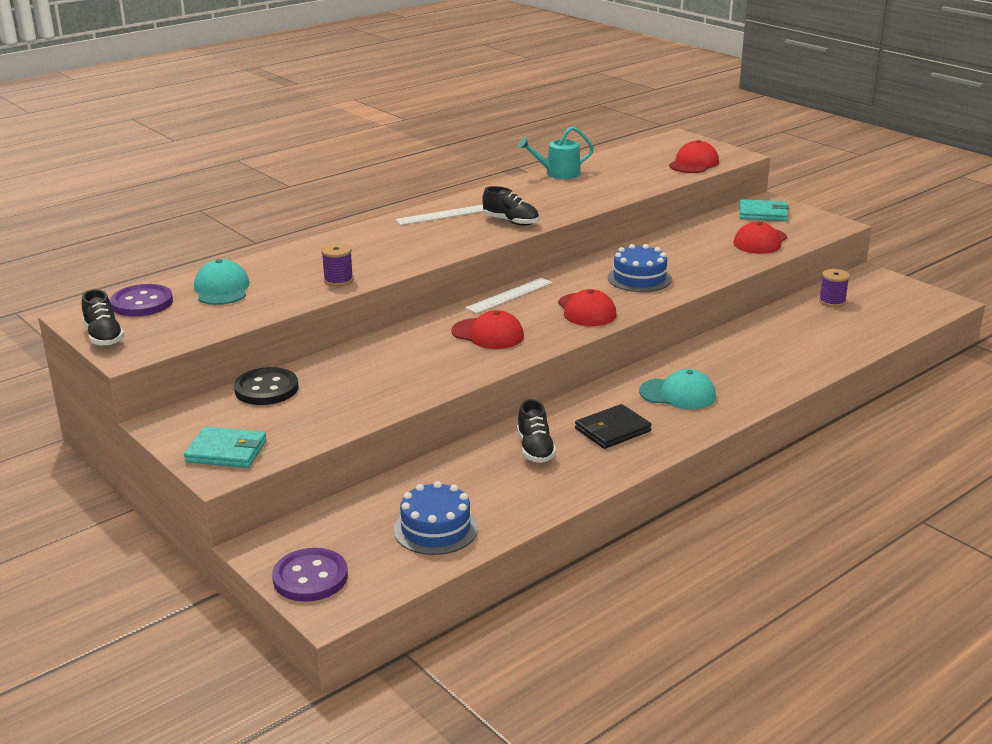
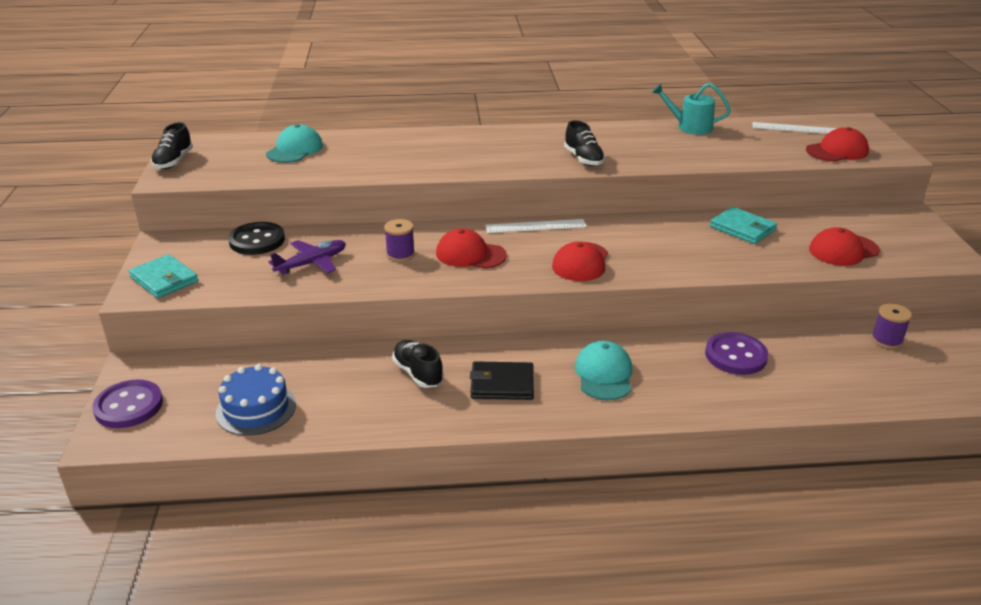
camera: 35 degrees right, 5 degrees up
purple button [110,284,173,317] -> purple button moved to [705,332,768,375]
purple spool [321,243,353,286] -> purple spool moved to [384,219,415,262]
white ruler [396,205,484,225] -> white ruler moved to [752,122,837,134]
red cap [451,310,524,349] -> red cap turned 135 degrees clockwise [436,228,507,269]
black shoe [517,399,556,463] -> black shoe turned 120 degrees clockwise [392,340,444,388]
blue cake [608,244,672,292] -> none
turquoise cap [639,369,716,409] -> turquoise cap turned 135 degrees counterclockwise [575,341,632,400]
turquoise wallet [739,199,789,221] -> turquoise wallet moved to [710,207,777,244]
none -> purple plane [269,240,346,275]

